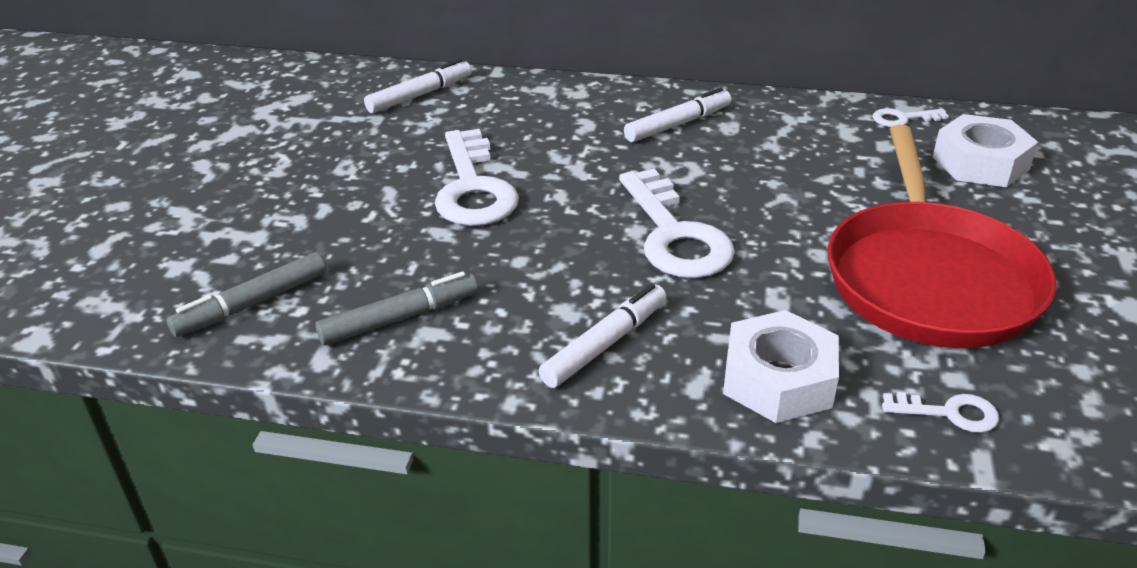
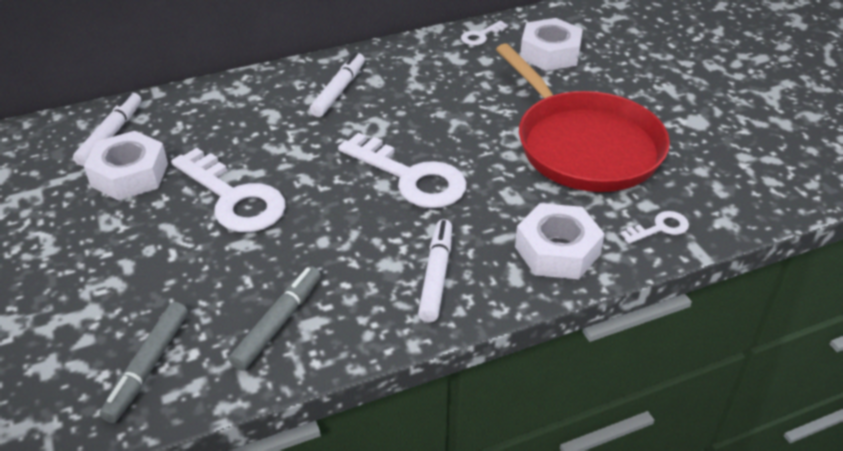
camera: 35 degrees left, 5 degrees up
none -> white nut [84,131,168,200]

